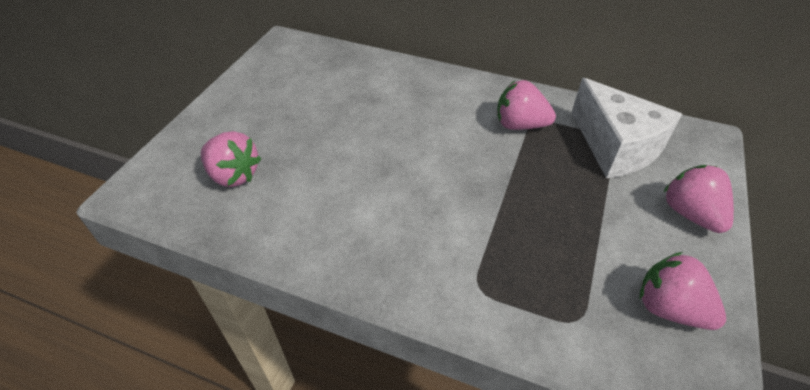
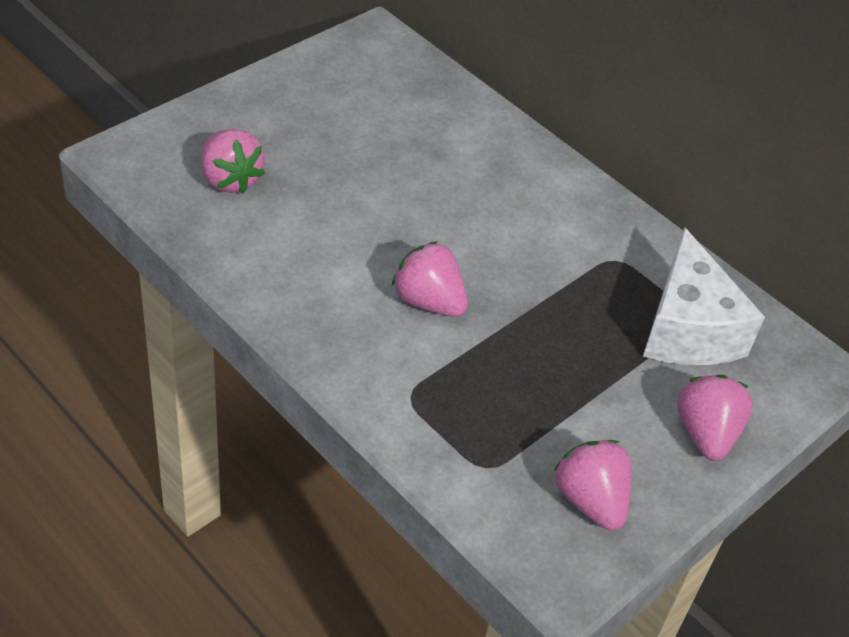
camera: 20 degrees right, 0 degrees up
pink strawberry [497,80,556,130] -> pink strawberry moved to [392,241,468,317]

